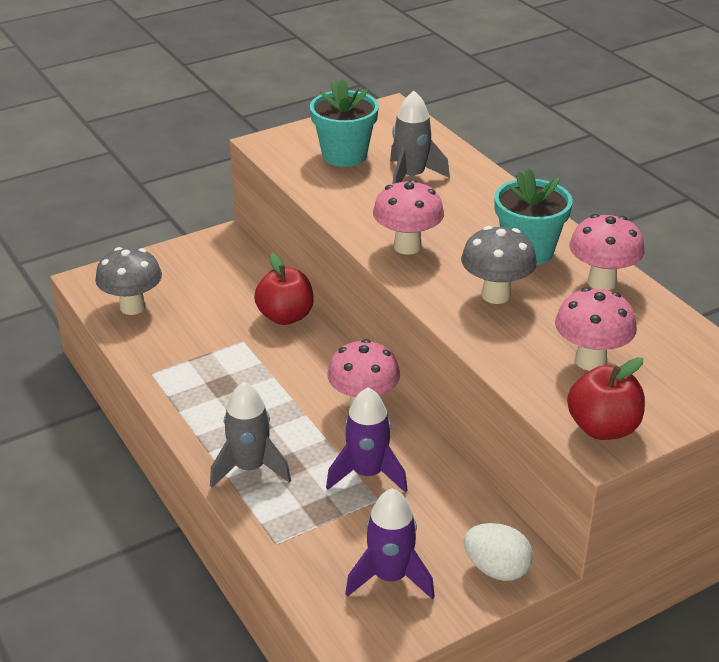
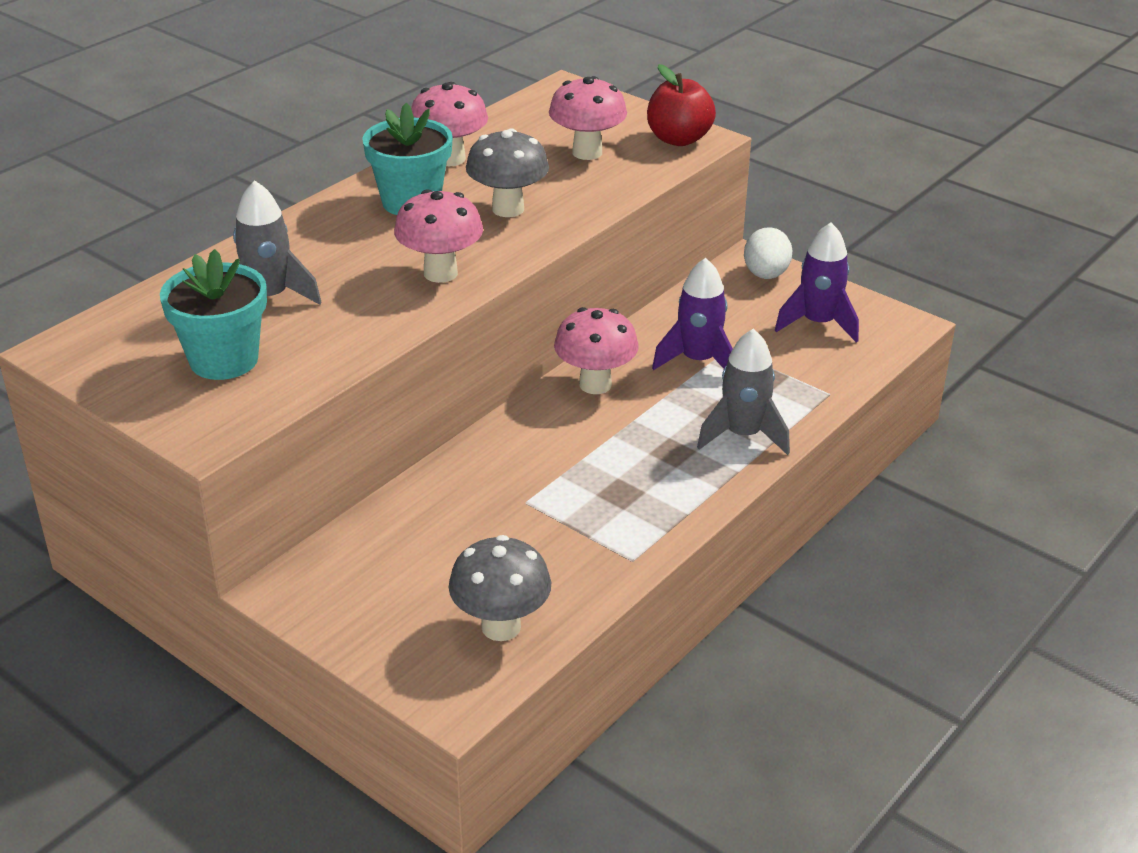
camera: 110 degrees left, 0 degrees up
red apple [254,253,314,325] -> none

